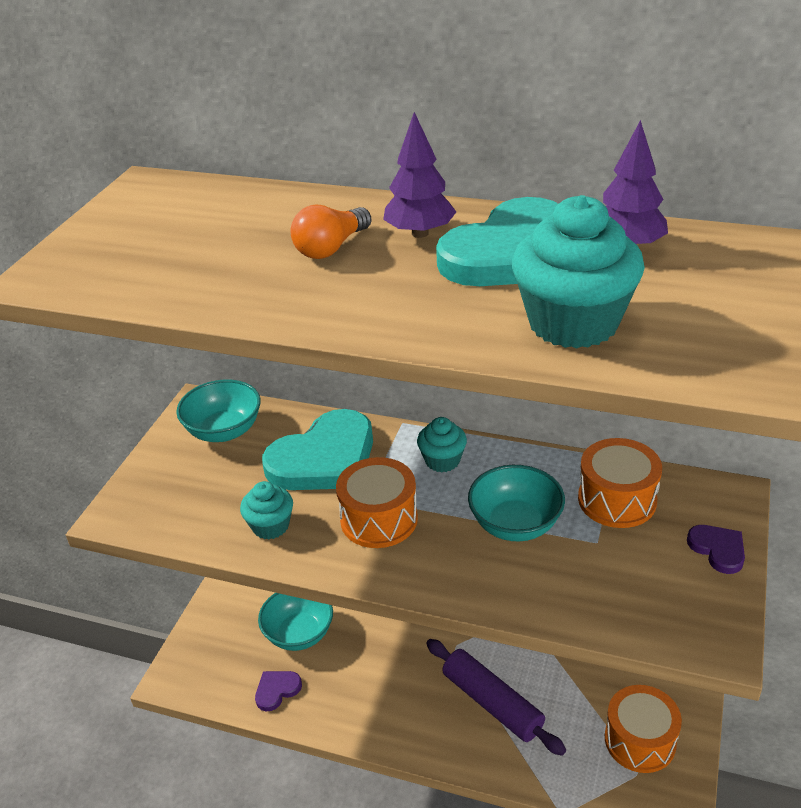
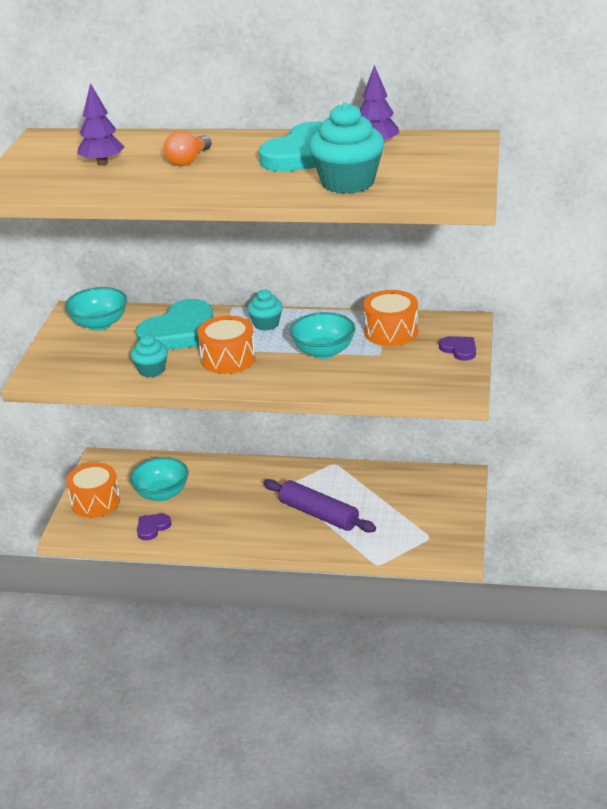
camera: 10 degrees left, 5 degrees down
purple tree [383,112,456,238] -> purple tree moved to [77,83,125,166]
orange drum [605,685,682,773] -> orange drum moved to [66,463,120,518]

